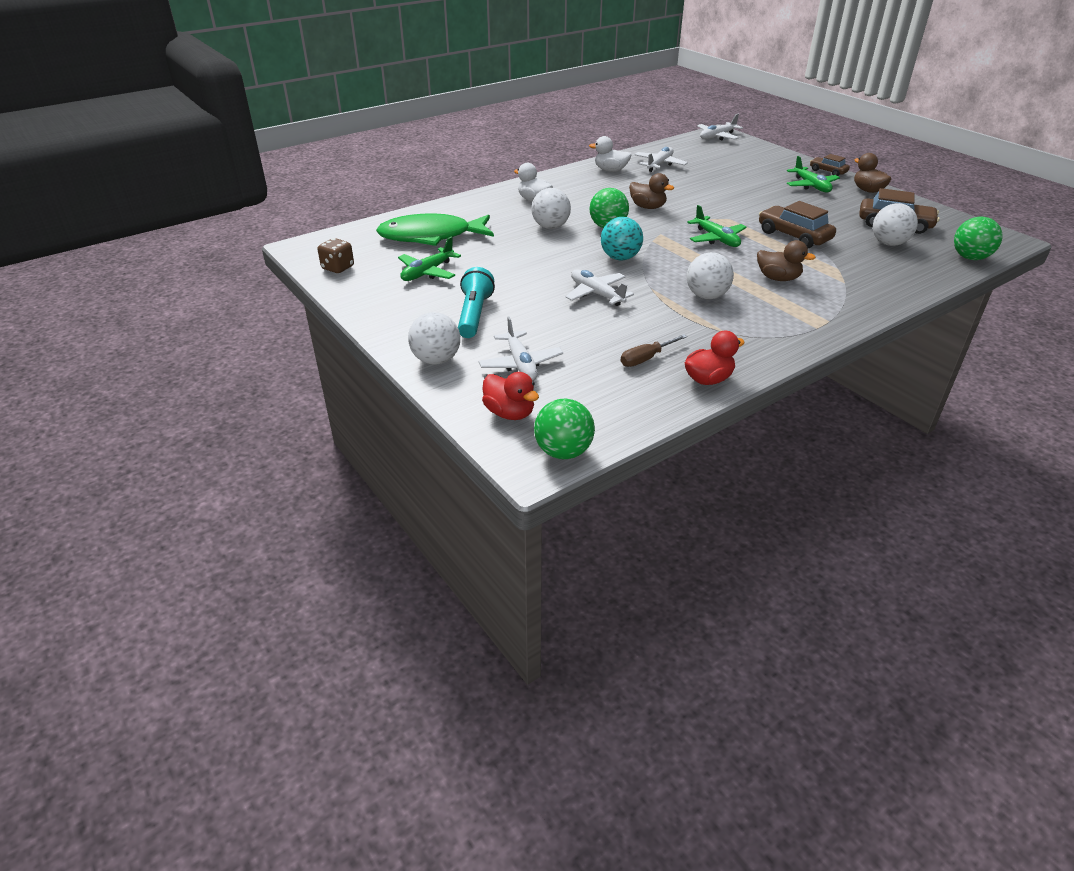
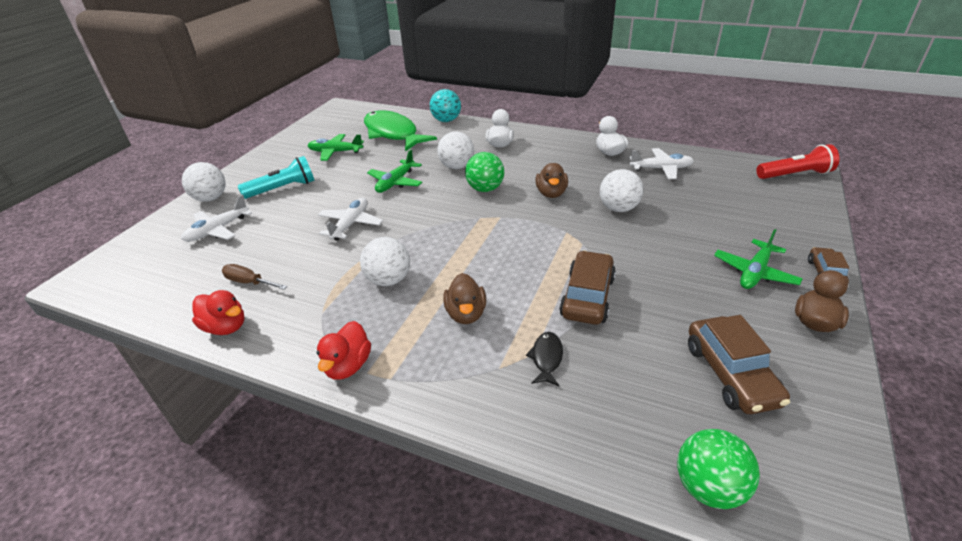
camera: 60 degrees right, 0 degrees up
brown dice [318,238,354,273] -> none
red duck [482,372,539,420] -> red duck moved to [317,321,371,380]
green ball [534,399,595,459] -> none
turquoise ball [601,217,643,260] -> turquoise ball moved to [430,89,461,122]
green plane [687,205,747,247] -> green plane moved to [367,149,422,193]
white plane [697,114,743,141] -> red flashlight [756,144,840,179]
white ball [873,203,918,246] -> white ball moved to [600,169,643,212]
none -> black fish [526,332,563,386]

